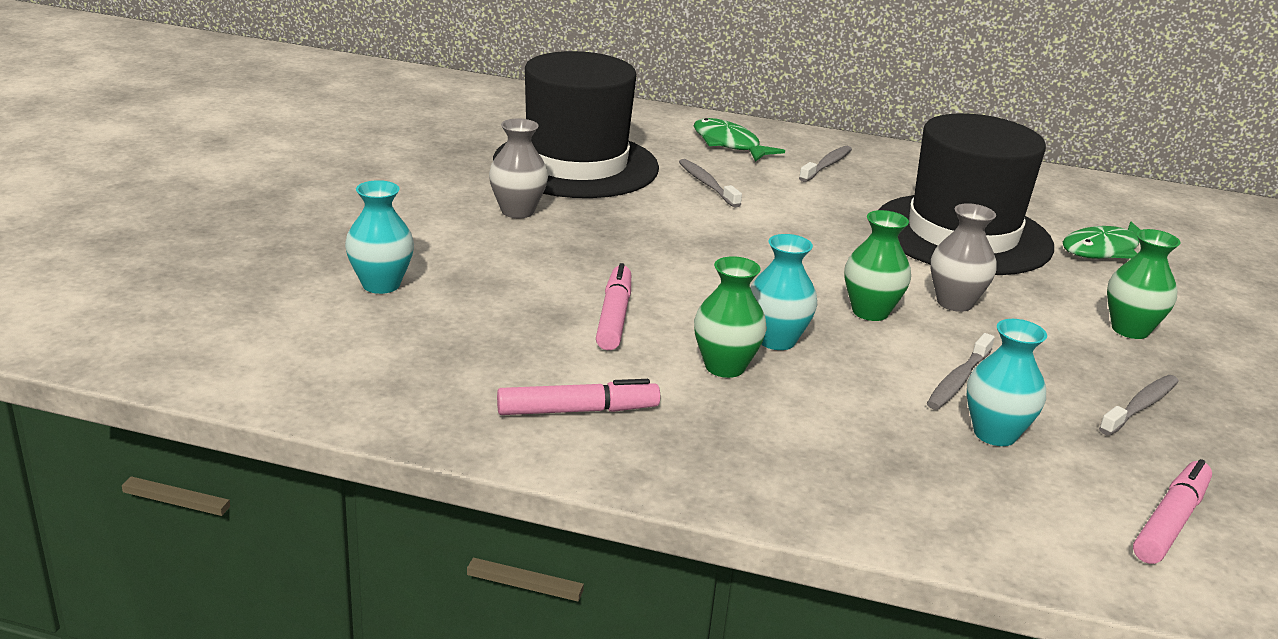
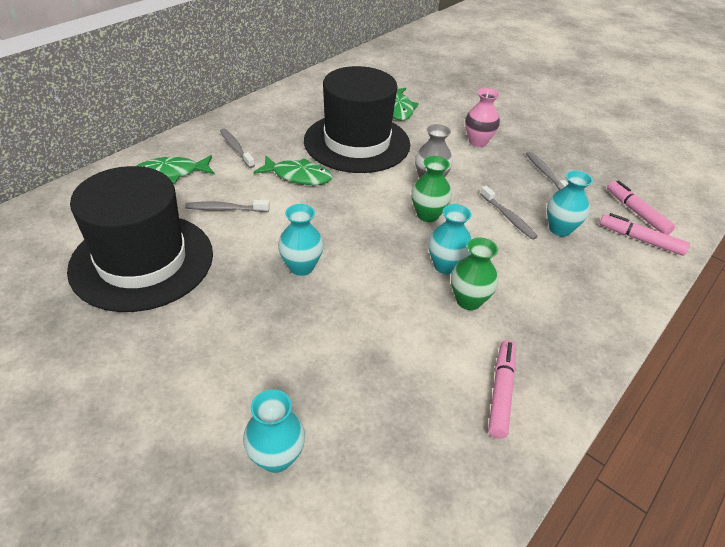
camera: 65 degrees left, 15 degrees up
grey vase [489,119,548,218] -> none
pink marker [596,263,631,350] -> pink marker moved to [599,213,690,256]
green vase [1107,229,1181,339] -> pink vase [465,88,500,147]
none -> green fish [254,156,332,185]
none -> turquoise vase [278,204,324,276]

